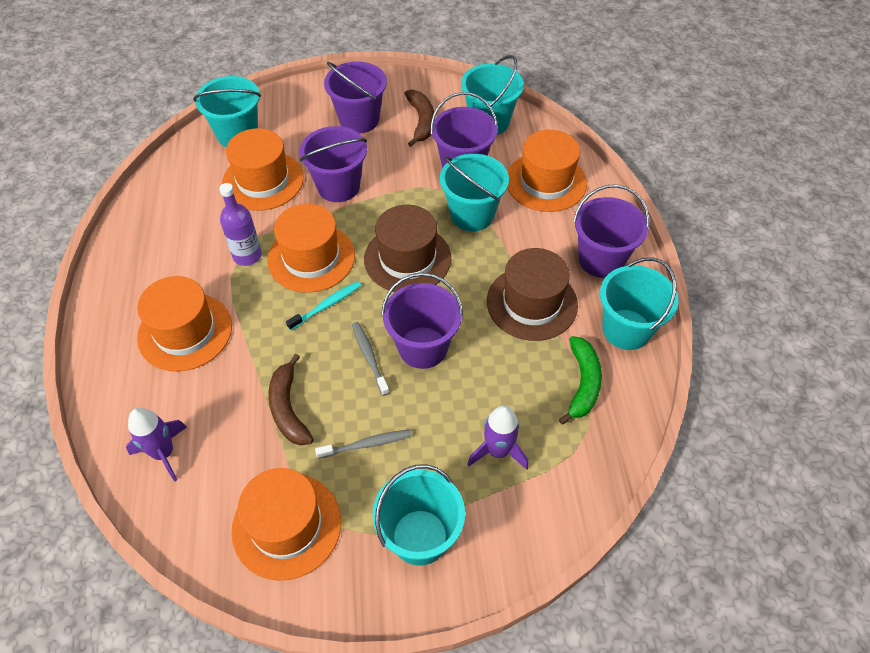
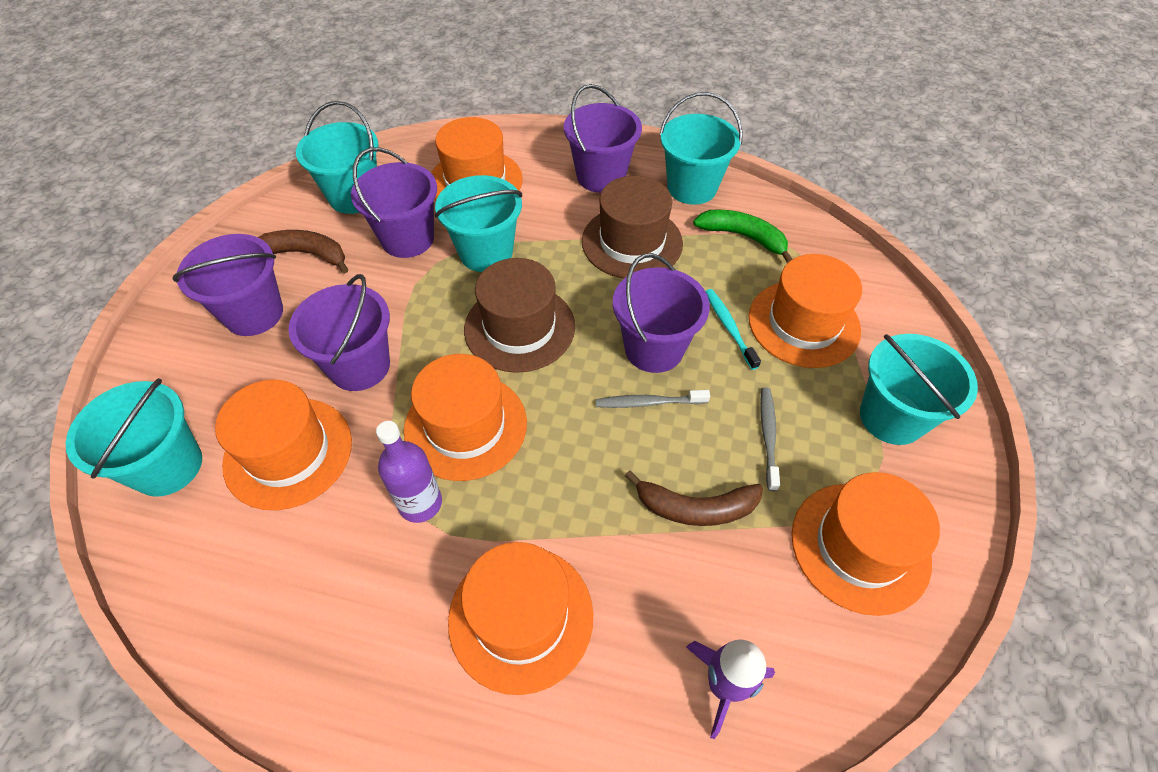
camera: 70 degrees left, 0 degrees up
turquoise toothbrush [286,281,361,330] -> turquoise toothbrush moved to [705,289,761,370]
purple rocket [467,406,528,470] -> orange hat [749,254,862,368]

